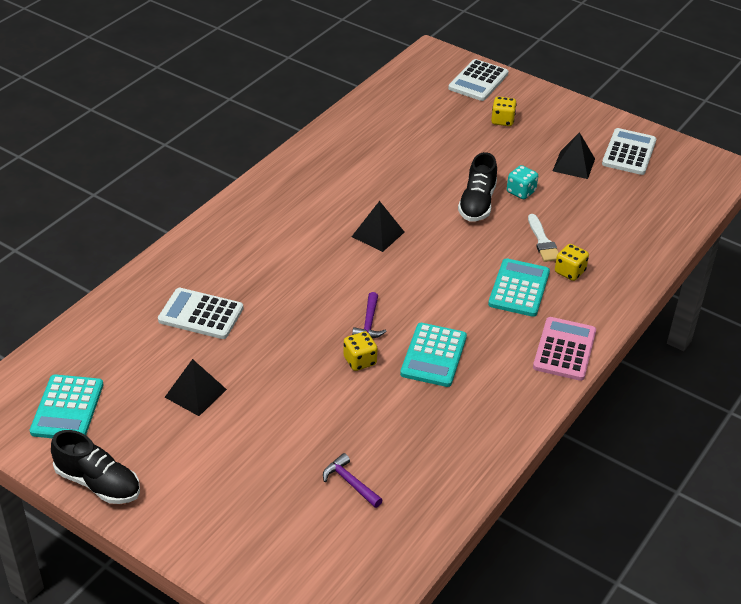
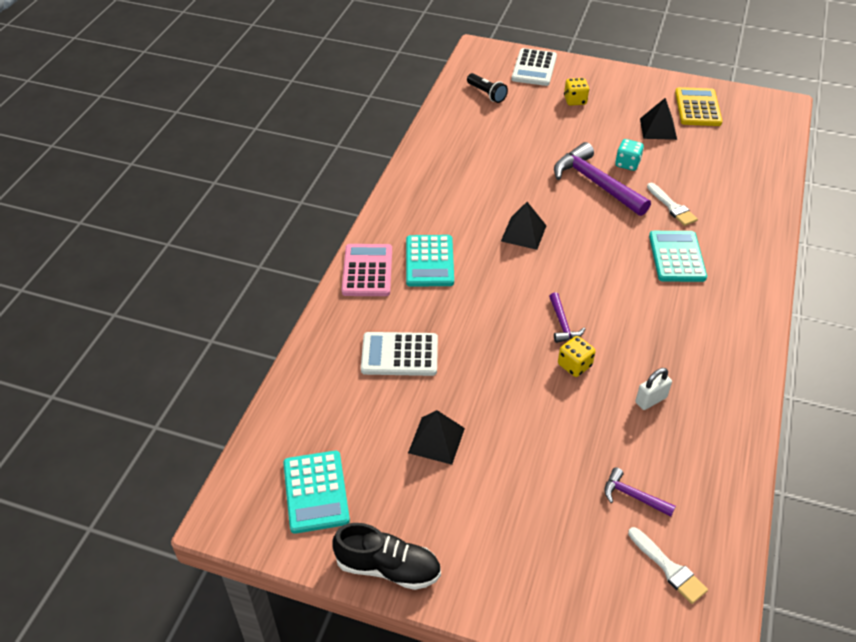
camera: 15 degrees left, 5 degrees up
turquoise calculator [400,323,467,387] -> turquoise calculator moved to [406,235,454,287]
black shoe [458,152,497,222] -> purple hammer [554,142,651,216]
pink calculator [533,317,596,381] -> pink calculator moved to [342,244,392,296]
yellow dice [555,244,589,281] -> none
white calculator [602,128,656,175] -> yellow calculator [675,87,722,126]
none -> black flashlight [467,73,508,103]
none -> white brush [628,527,708,604]
none -> white padlock [635,368,672,410]

